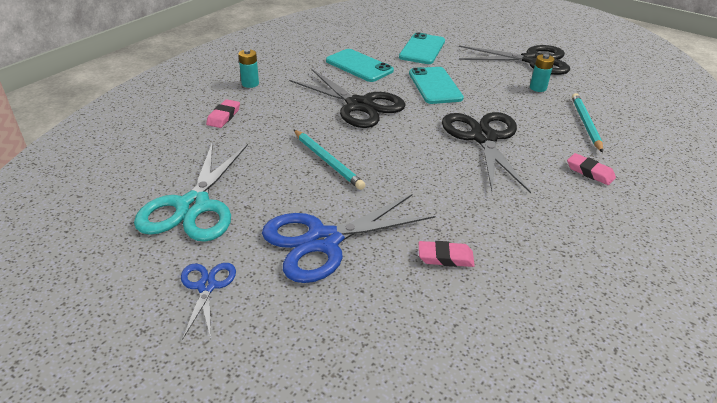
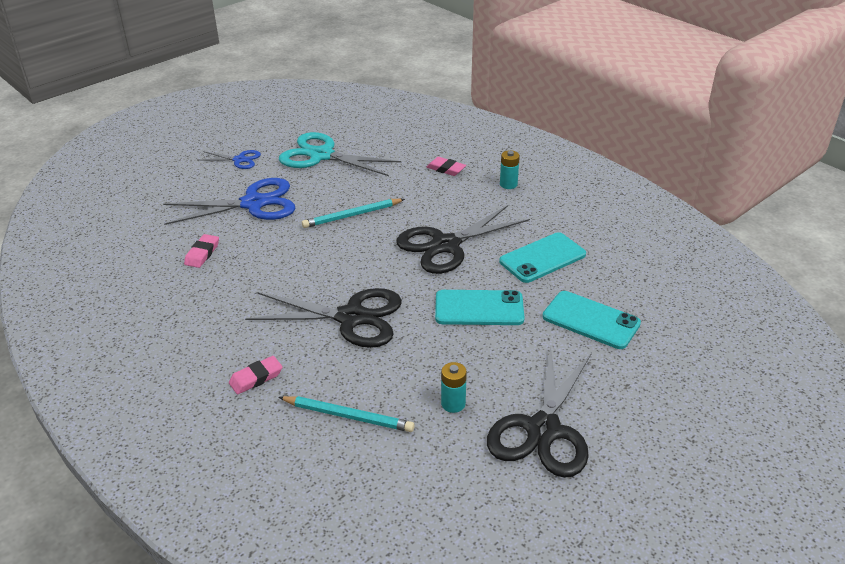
camera: 105 degrees right, 0 degrees up
blue scissors [262,194,435,283] -> blue scissors turned 90 degrees clockwise [163,178,295,225]

